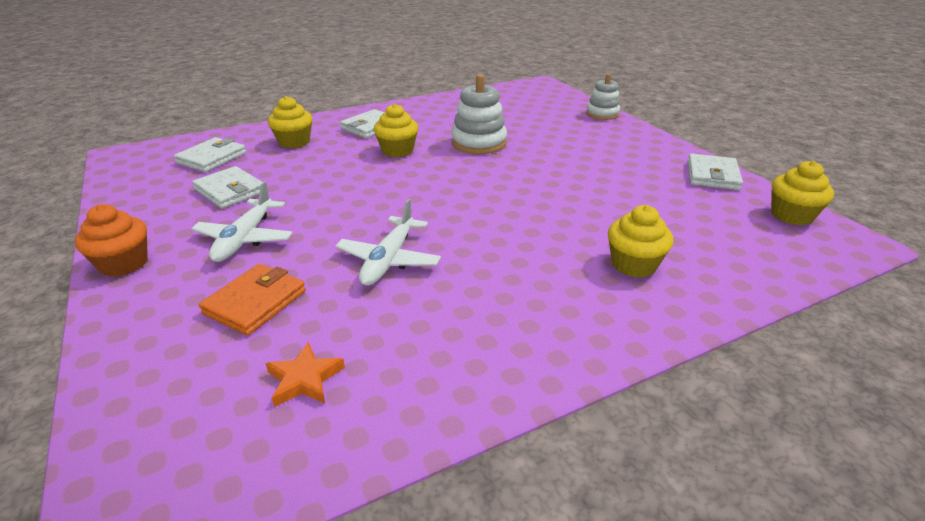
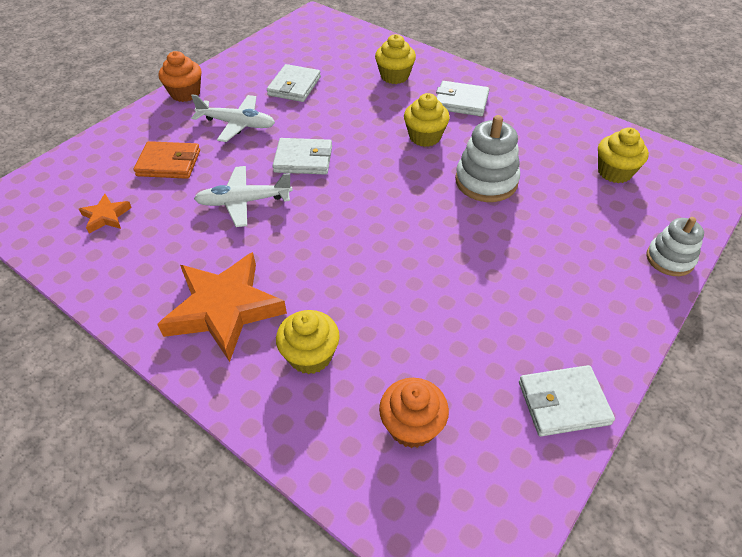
camera: 65 degrees right, 15 degrees up
white wallet [174,137,246,172] -> white wallet moved to [272,138,332,175]
white plane [191,181,293,262] -> white plane turned 150 degrees counterclockwise [191,94,275,142]
yellow cupcake [771,161,834,225] -> yellow cupcake moved to [598,127,649,183]
none -> orange star [157,252,287,362]
none -> orange cupcake [379,378,449,448]

